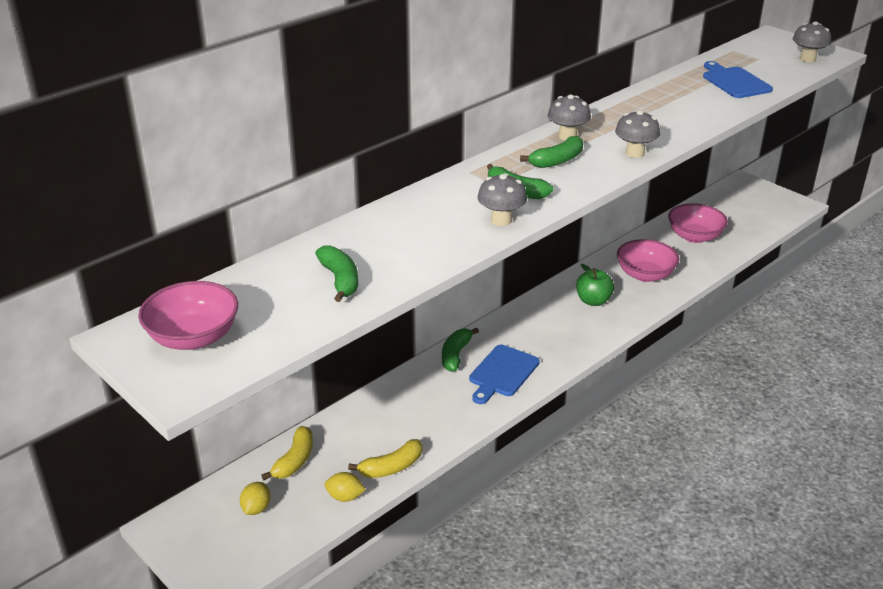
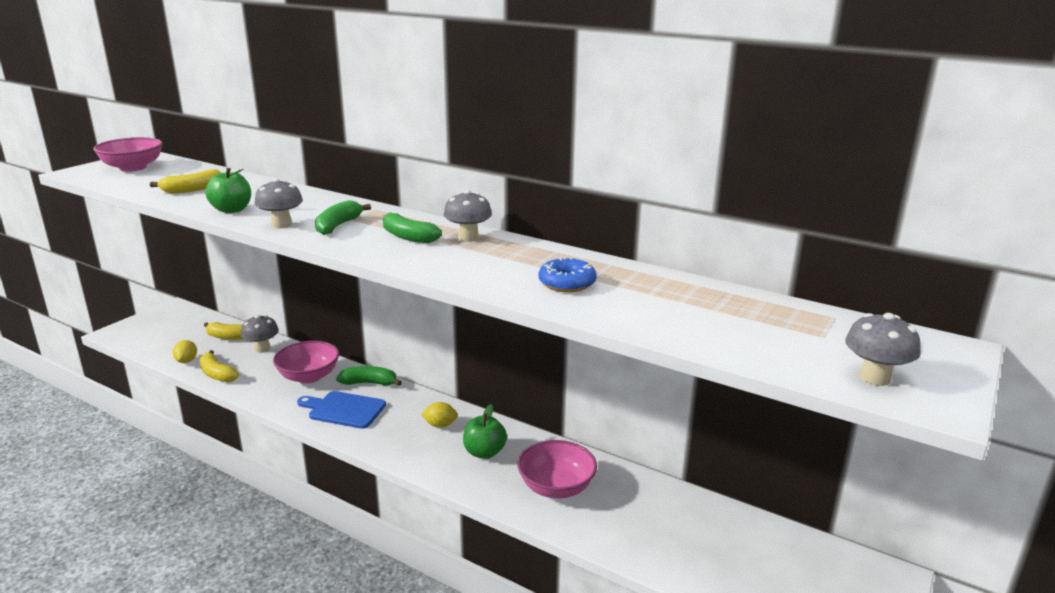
camera: 75 degrees right, 10 degrees down
yellow lemon [240,482,271,515] -> yellow lemon moved to [421,402,458,428]
green banana [315,245,358,302] -> yellow banana [150,169,221,194]
grey mushroom [615,110,660,158] -> grey mushroom moved to [241,315,279,353]
pink bowl [668,203,728,243] -> pink bowl moved to [273,341,339,383]
blue cutting board [703,61,773,98] -> none
none -> green apple [205,168,251,213]
none -> blue donut [539,257,597,292]

